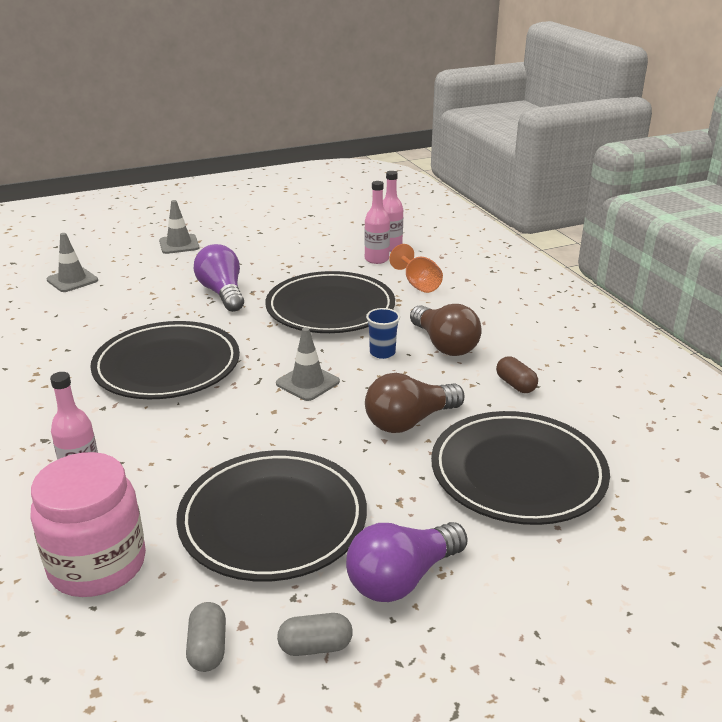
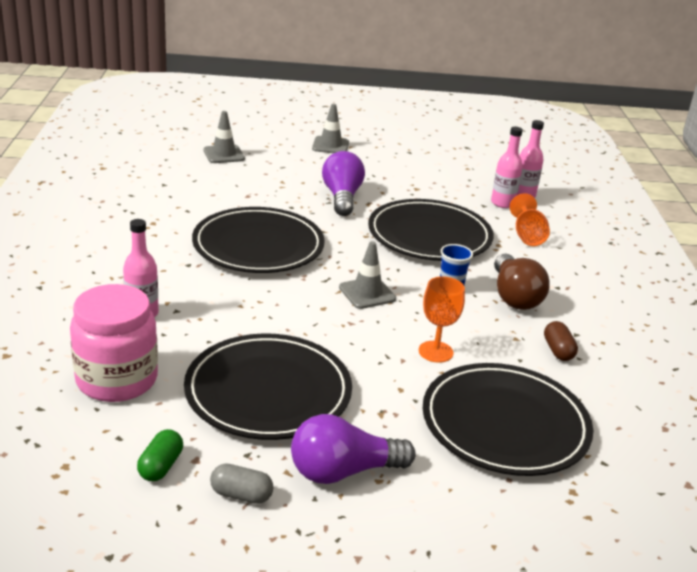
camera: 20 degrees right, 0 degrees up
grey capsule [186,602,226,672] -> green capsule [137,429,183,481]
brown light bulb [365,373,465,433] -> orange goblet [419,276,465,363]

